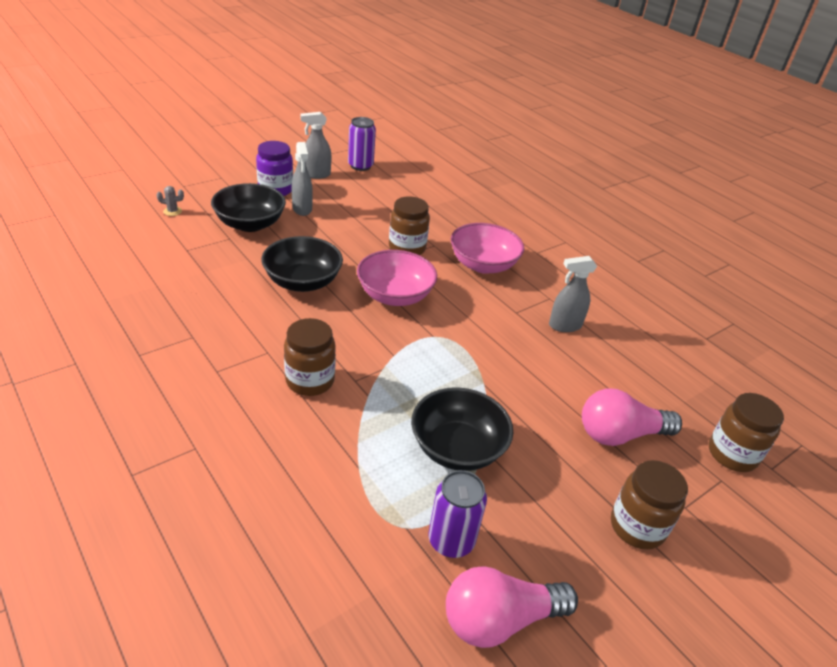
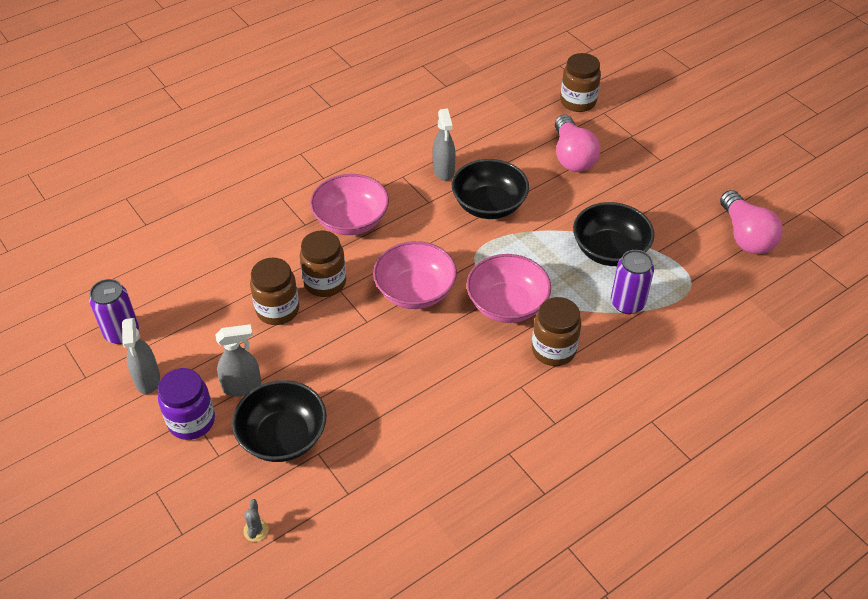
camera: 85 degrees left, 10 degrees up
black bowl [261,236,343,292] -> black bowl moved to [452,159,529,219]
purple can [429,470,487,558] -> purple can moved to [611,250,654,314]
brown jar [611,460,688,550] -> brown jar moved to [250,258,299,325]
none -> pink bowl [467,254,551,323]

